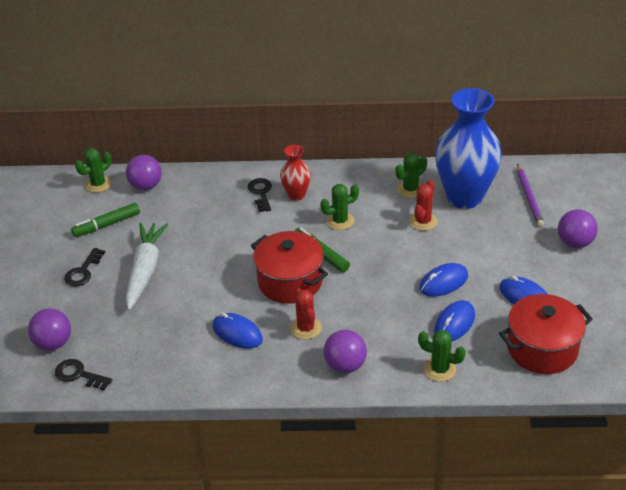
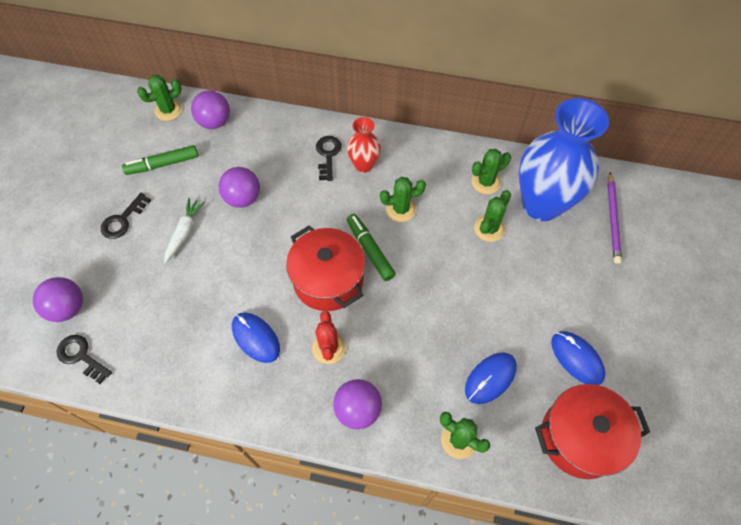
camera: 10 degrees right, 20 degrees up
white carrot [125,223,169,311] -> white carrot [164,198,205,263], size x0.58
red cactus [409,180,438,231] -> green cactus [474,190,511,242]
blue mouse [419,263,468,297] -> none
purple ball [558,209,598,248] -> purple ball moved to [219,167,260,208]

